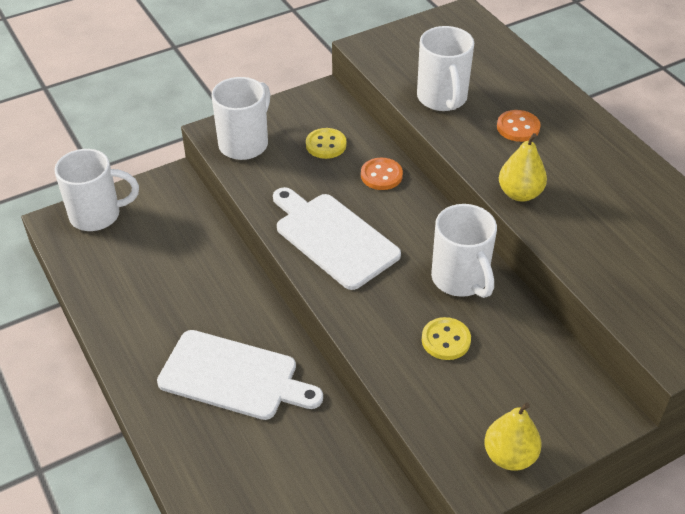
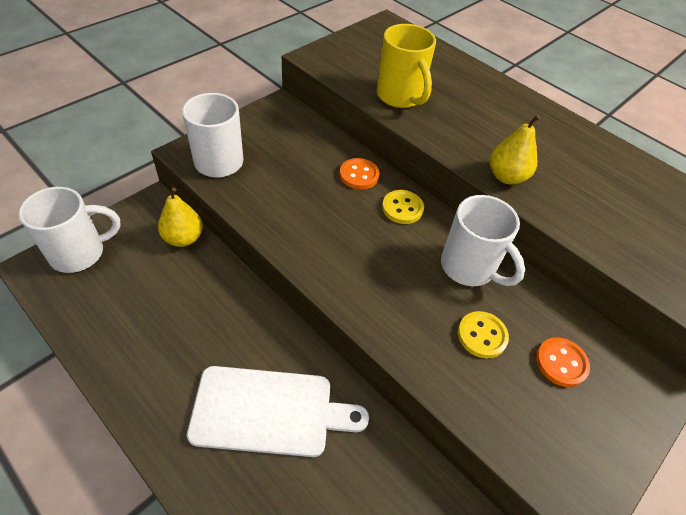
camera: 20 degrees left, 5 degrees up
white cutting board [273,187,401,290] -> none
yellow button [306,128,346,159] -> yellow button moved to [382,190,424,224]
white mug [417,26,474,111] -> yellow mug [377,24,436,108]
yellow pear [484,402,542,471] -> yellow pear moved to [158,188,203,247]
orange button [497,110,541,142] -> orange button moved to [536,337,590,387]

